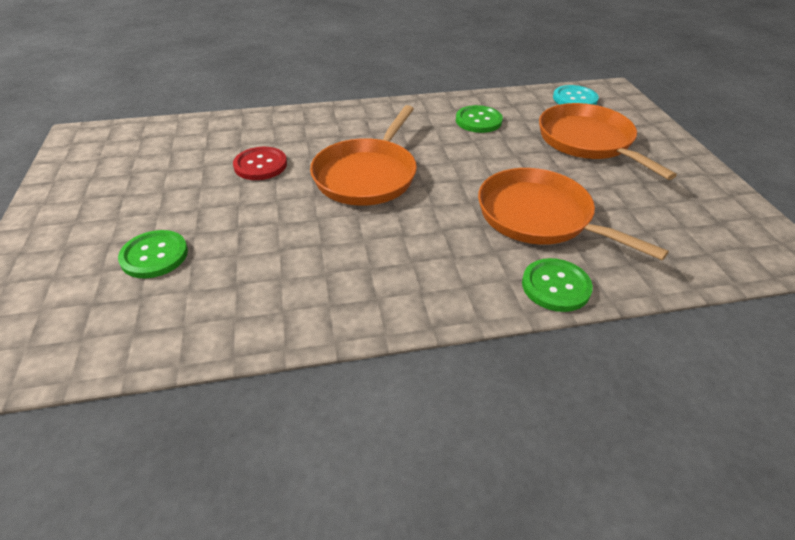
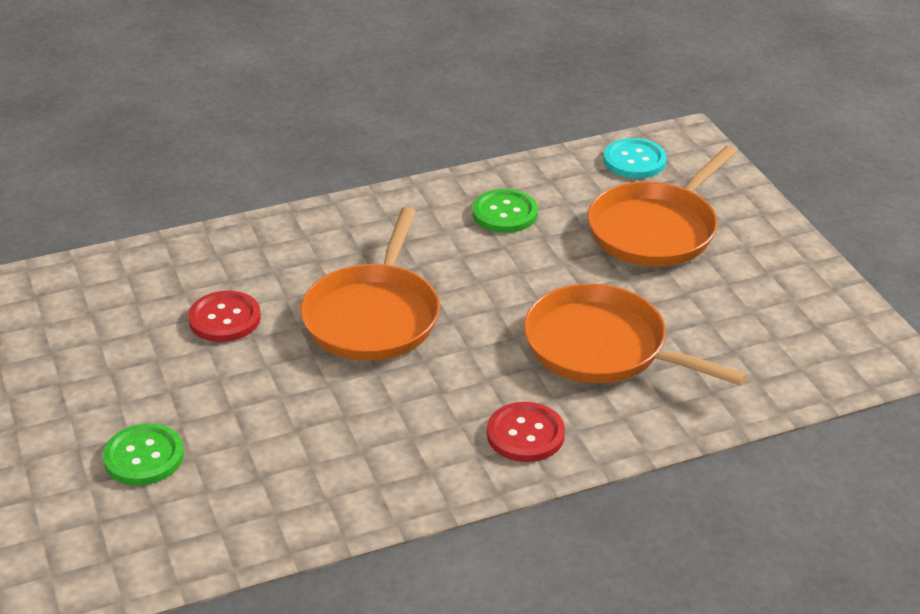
camera: 10 degrees left, 5 degrees down
green button [522,258,593,312] -> none
orange pan [539,103,677,180] -> orange pan turned 105 degrees counterclockwise [588,146,737,267]
none -> red button [487,402,565,462]

